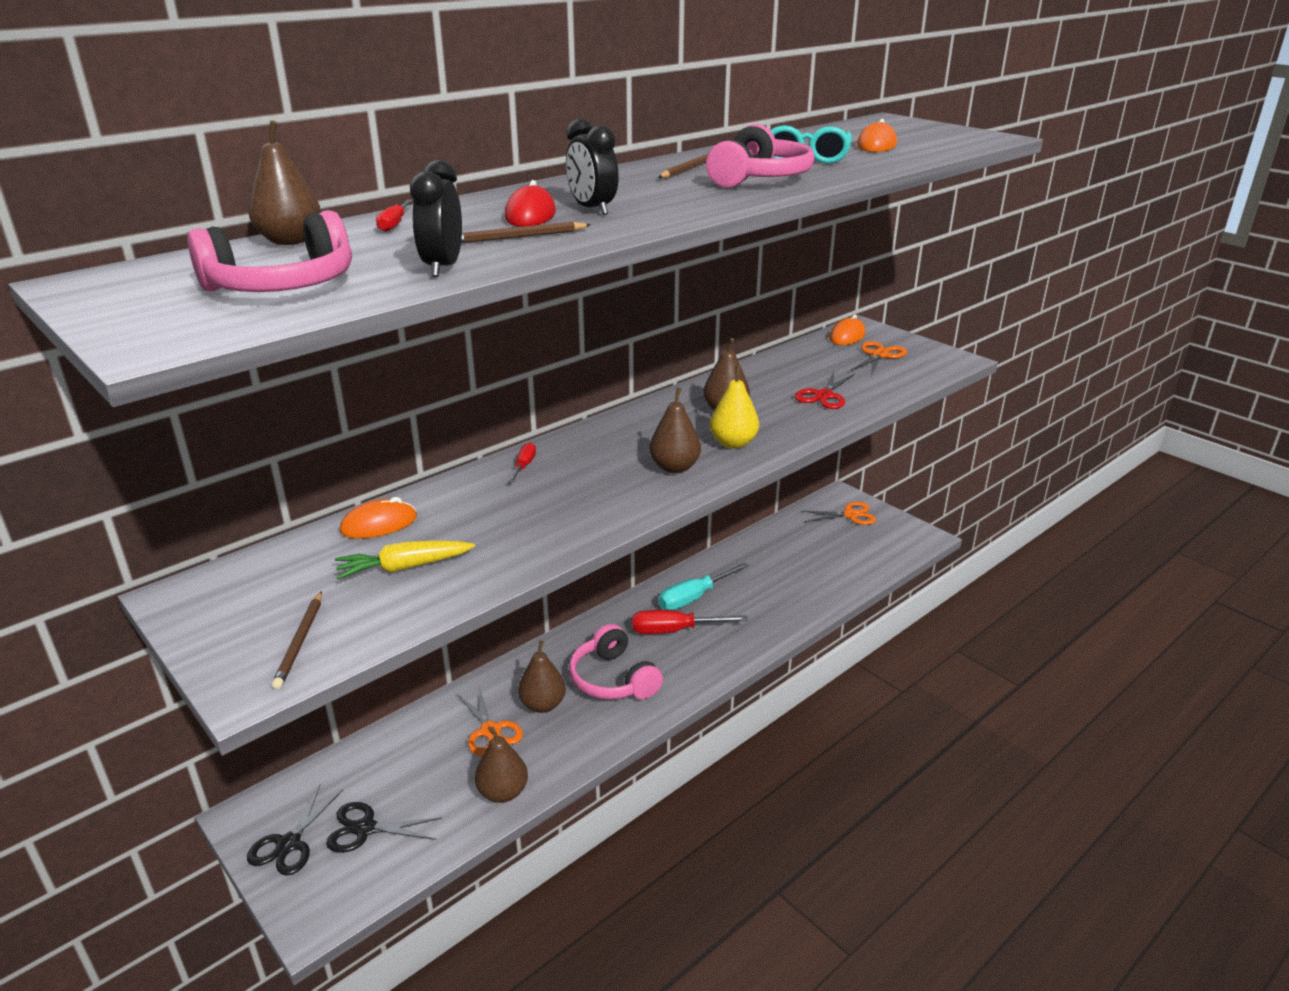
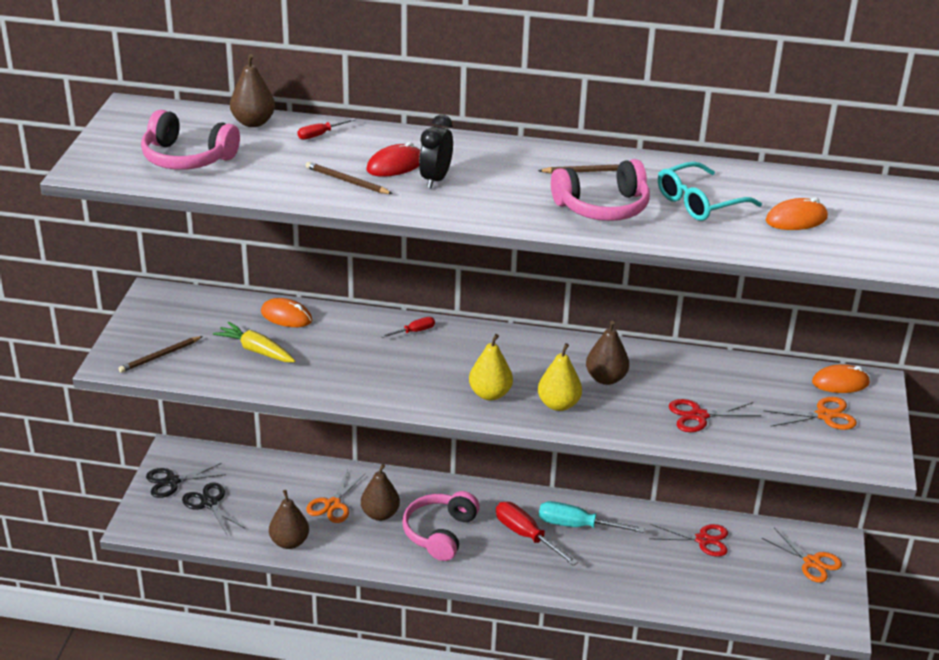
camera: 50 degrees right, 5 degrees up
black clock [410,160,462,277] -> none
brown pear [649,388,701,473] -> yellow pear [469,334,513,400]
none -> red scissors [649,524,728,557]

